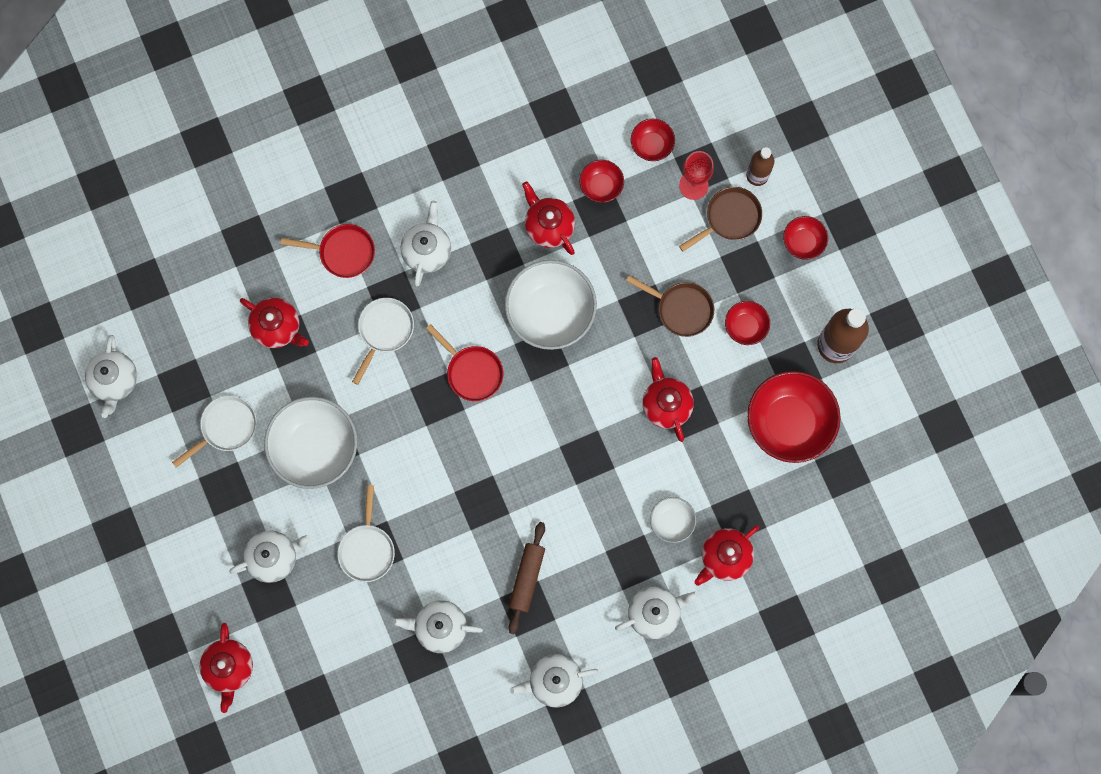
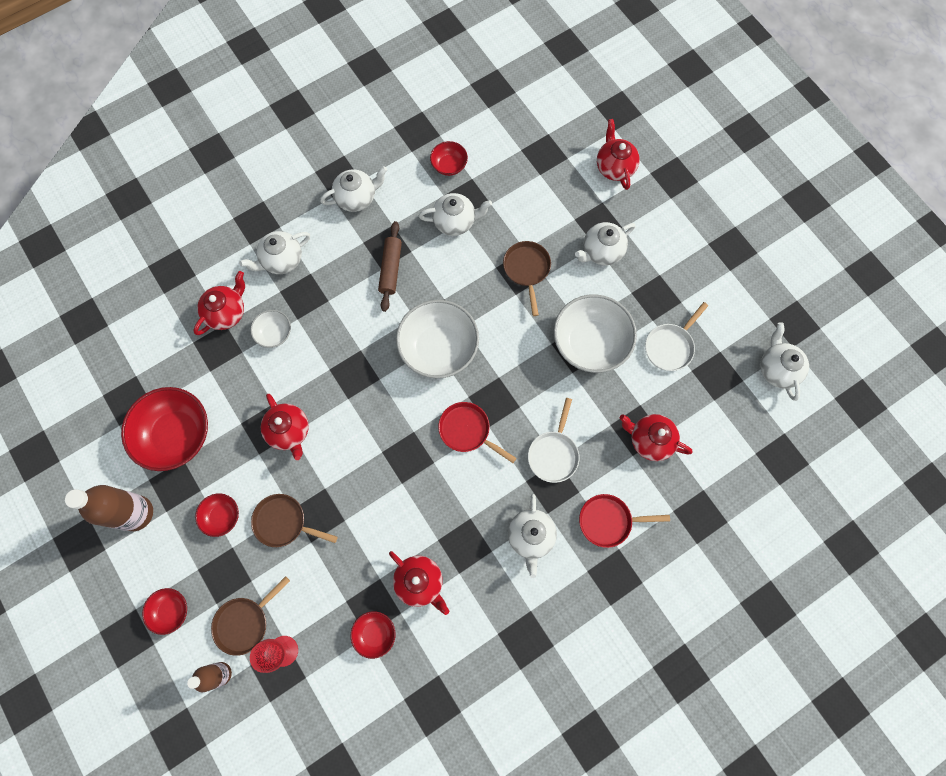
camera: 170 degrees right, 5 degrees down
white pan [338,485,395,582] -> brown pan [503,241,551,316]
white bowl [505,260,597,350] -> white bowl moved to [396,300,479,379]
red bowl [631,119,675,161] -> red bowl moved to [430,141,468,176]

